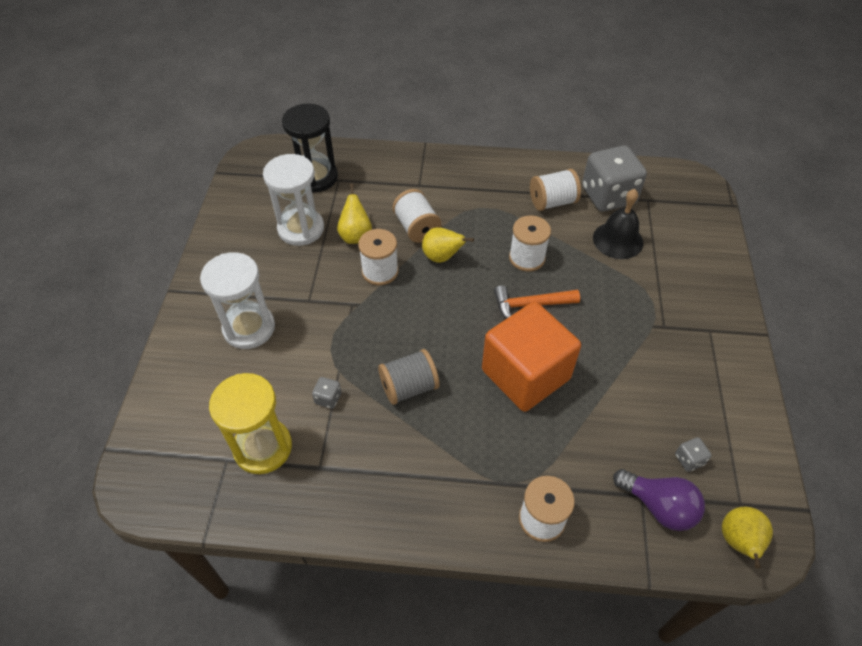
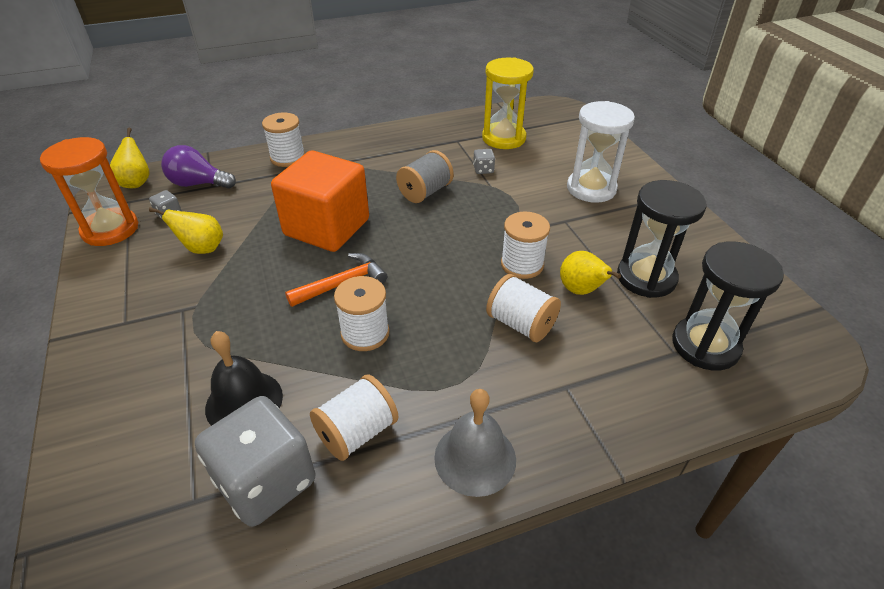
camera: 155 degrees right, 10 degrees down
white hourglass [263,154,324,246] -> black hourglass [617,180,706,298]
yellow pear [422,227,474,263] -> yellow pear moved to [149,207,223,254]
none -> orange hourglass [40,137,138,246]
none -> grey bell [434,389,516,497]

